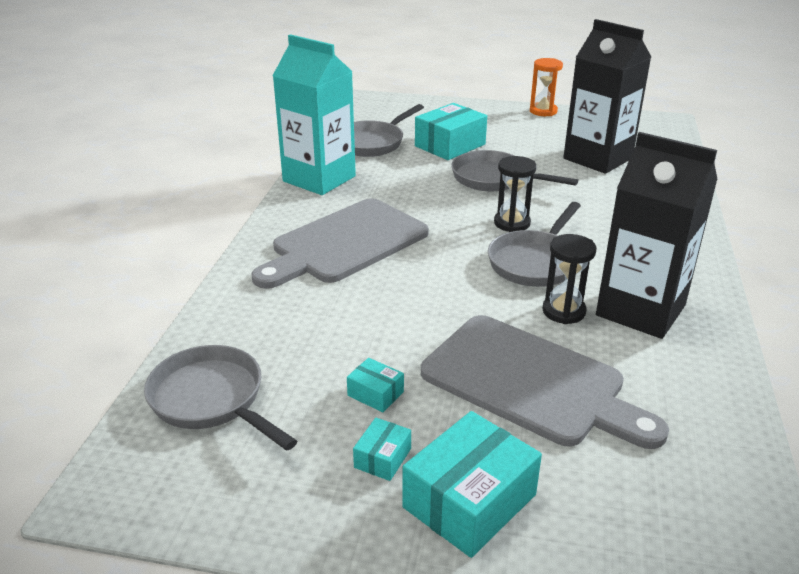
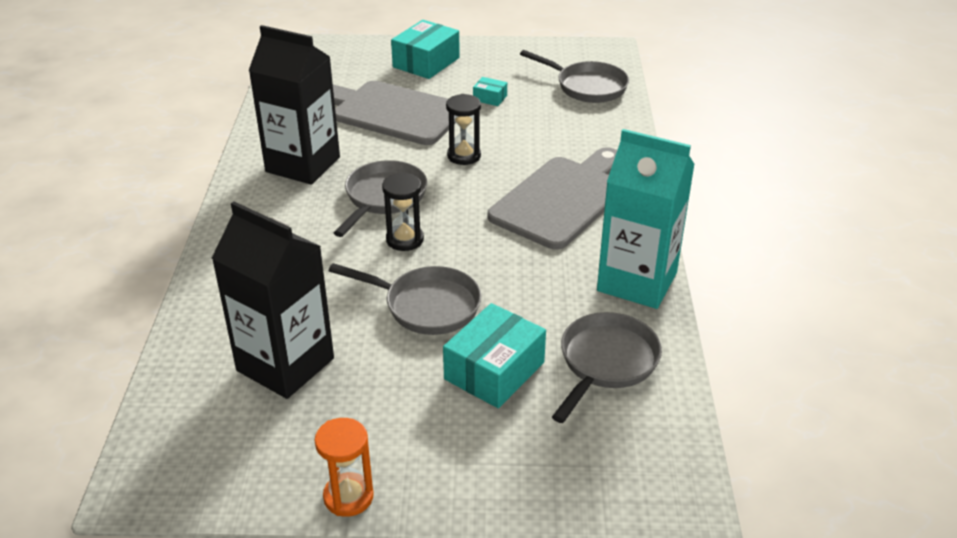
camera: 170 degrees right, 5 degrees up
turquoise box [353,418,411,481] -> none
black hourglass [542,234,596,324] -> black hourglass moved to [446,94,481,165]

